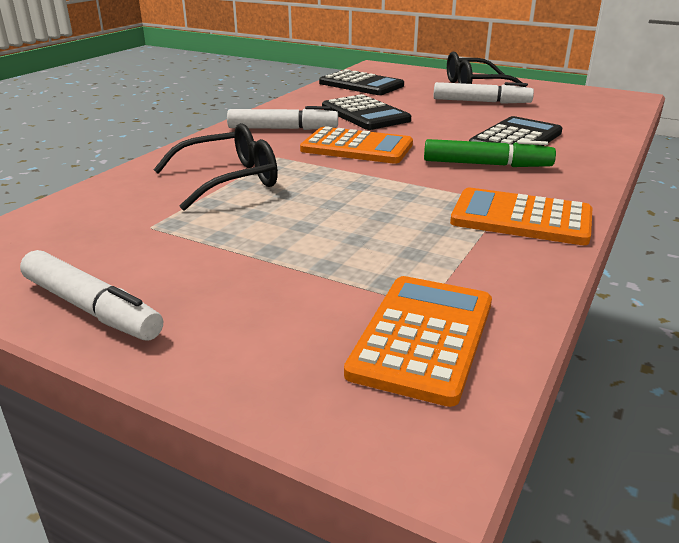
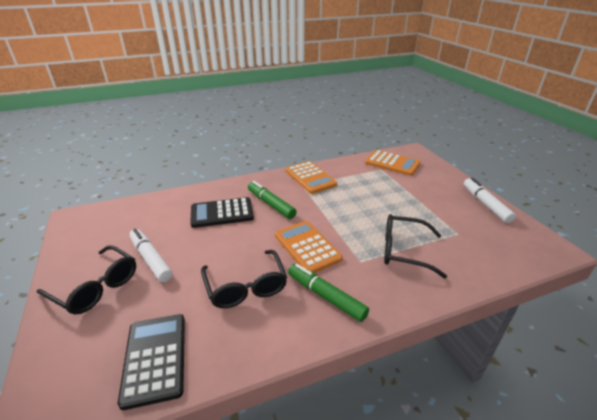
camera: 140 degrees left, 5 degrees up
white marker [227,106,338,130] -> green marker [288,264,369,322]
black calculator [322,94,411,130] -> black glasses [201,250,287,308]
orange calculator [344,276,492,407] -> orange calculator turned 120 degrees counterclockwise [365,150,421,176]

